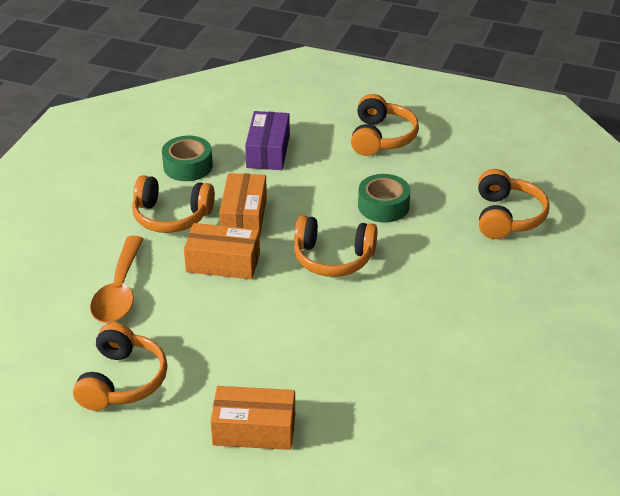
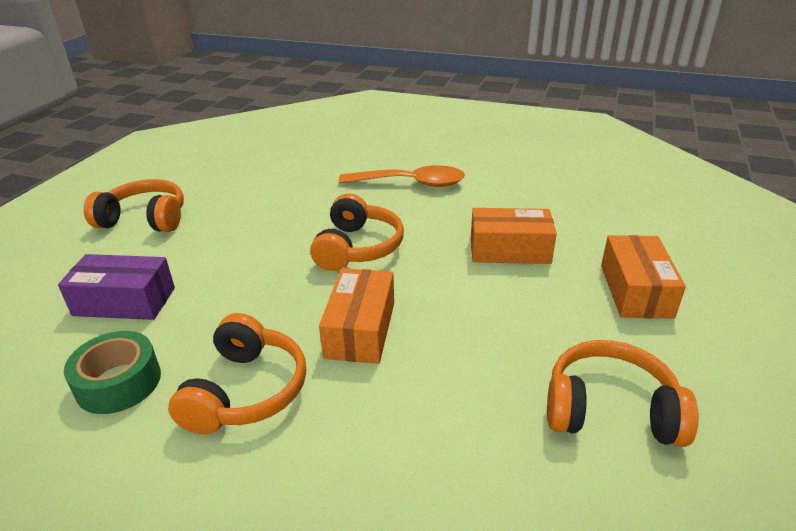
camera: 90 degrees left, 5 degrees down
orange spoon [90,236,144,323] -> orange spoon moved to [339,165,465,187]
orange box [219,173,267,237] -> orange box moved to [471,208,557,264]
green tape [358,174,410,223] -> none
orange headphones [478,169,550,239] -> none

